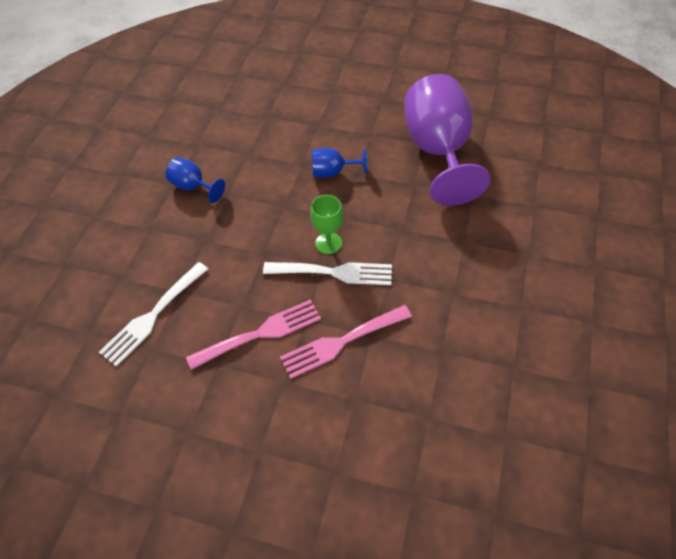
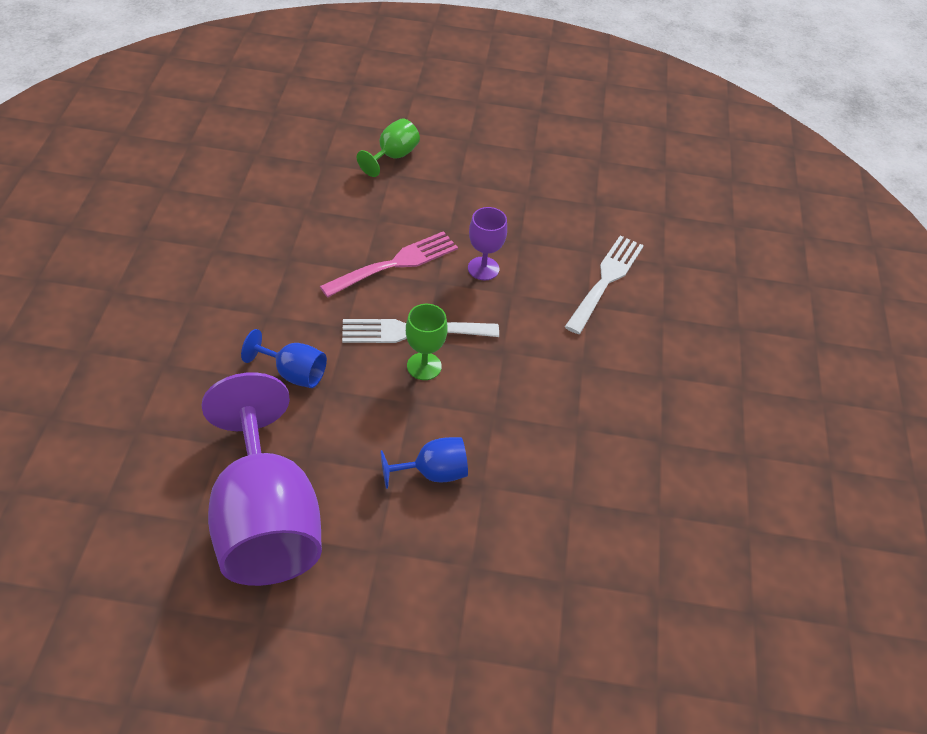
camera: 165 degrees right, 5 degrees down
blue goblet [165,157,225,203] -> blue goblet moved to [241,329,327,388]
pink fork [186,299,321,370] -> purple goblet [468,207,507,280]
none -> green goblet [357,119,420,177]

